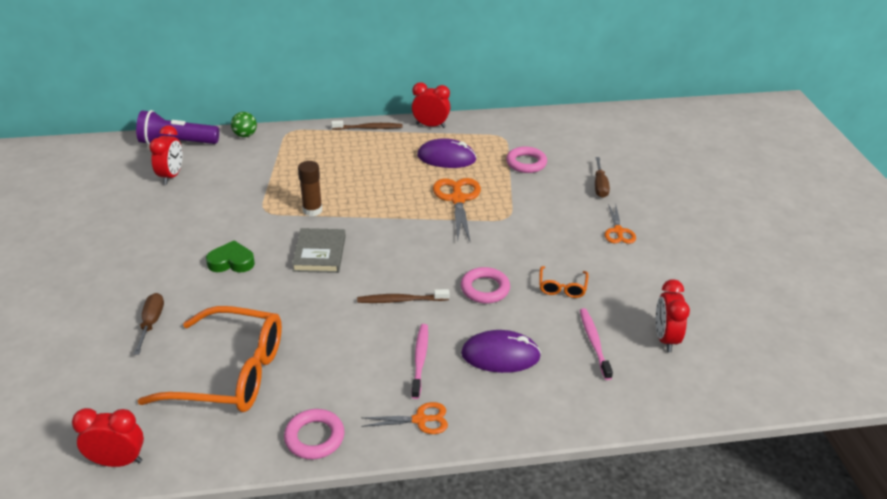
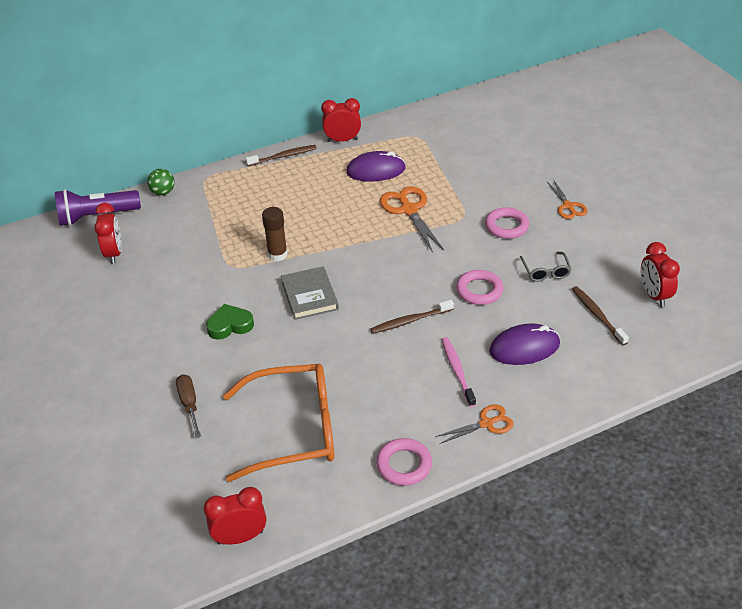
camera: 15 degrees left, 5 degrees up
pink ring [506,146,547,173] -> pink ring moved to [485,207,529,239]
orange glasses [539,266,588,298] -> grey glasses [520,252,571,282]
pink toothbrush [580,308,613,380] -> brown toothbrush [572,286,629,345]
brown screwdriver [595,157,610,198] -> none

